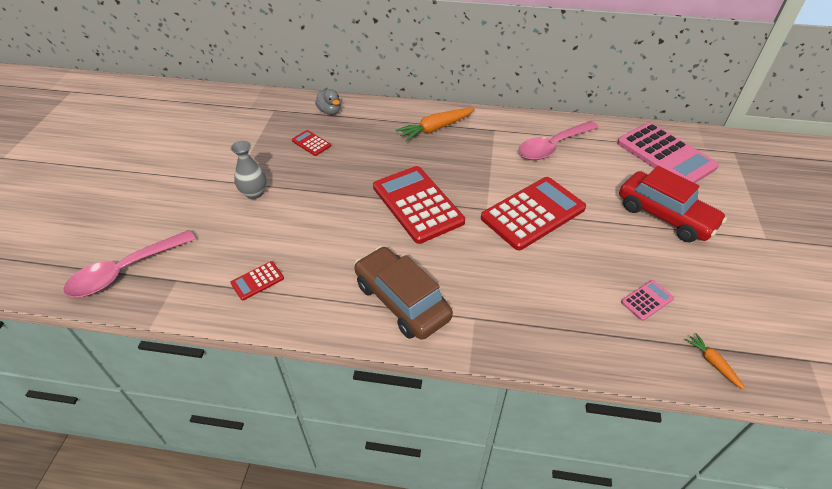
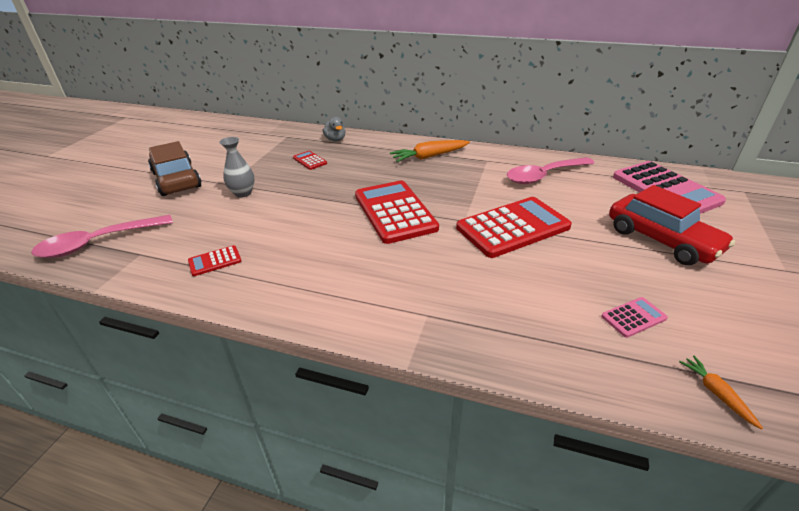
camera: 10 degrees right, 10 degrees down
brown car [354,246,453,340] -> brown car moved to [148,141,202,196]

